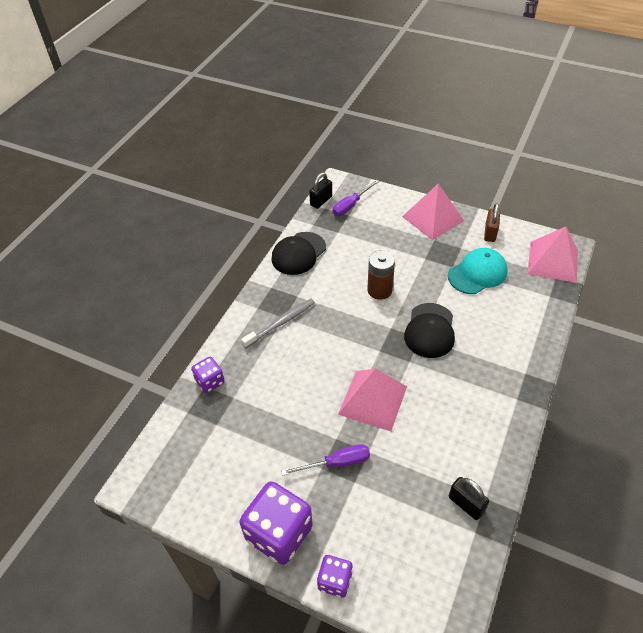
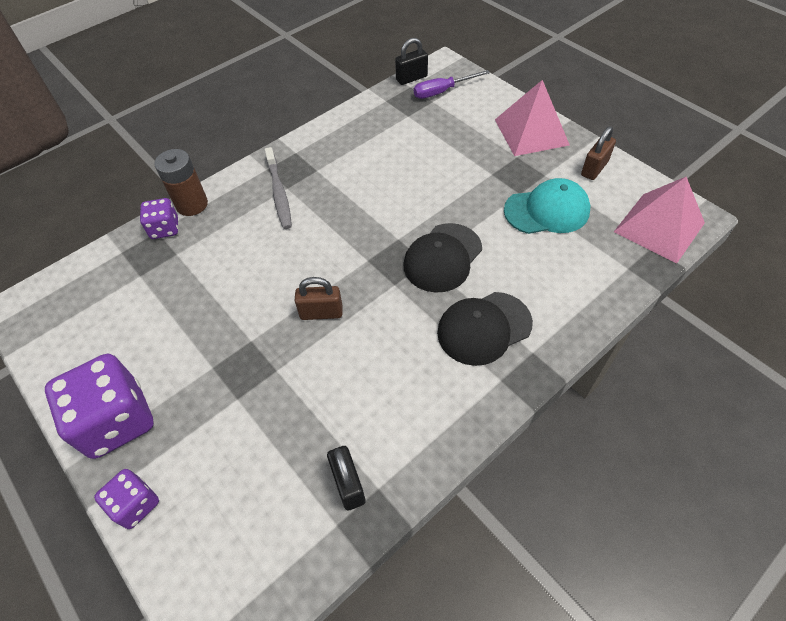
camera: 25 degrees right, 5 degrees up
grey toothbrush [241,299,315,348] -> grey toothbrush turned 90 degrees clockwise [265,147,292,229]
black cap [272,232,326,275] -> black cap moved to [437,292,533,366]
purple screwdriver [281,444,370,476] -> none
pink pyramid [338,369,407,431] -> brown padlock [295,277,343,320]
brown battery [367,250,395,300] -> brown battery moved to [154,149,208,216]

